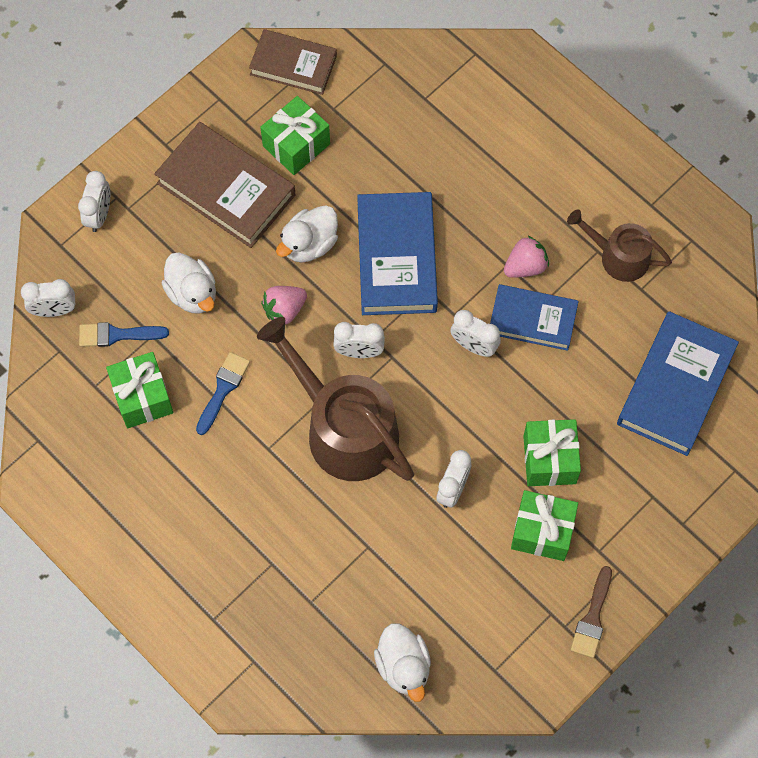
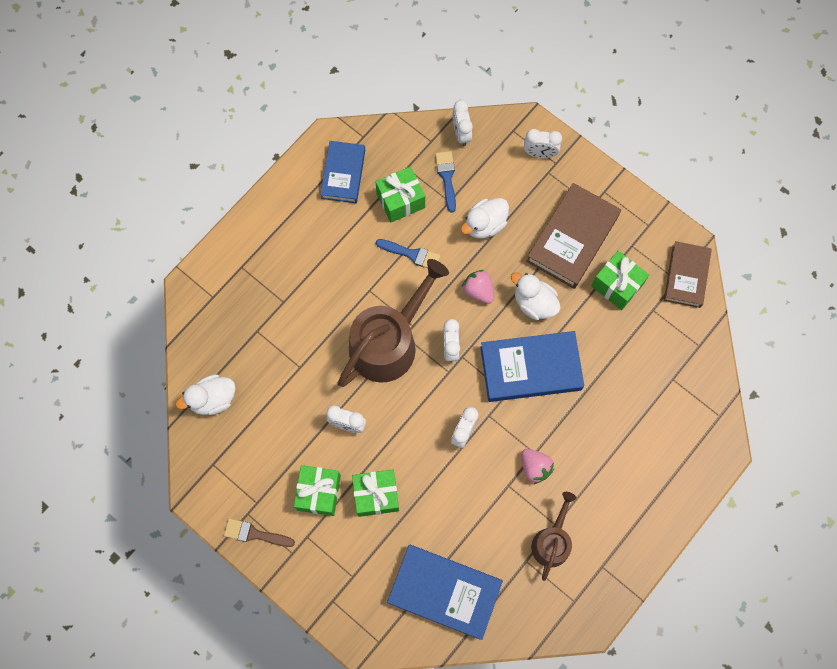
camera: 85 degrees right, 5 degrees up
blue book [490,284,579,351] -> blue book moved to [320,141,365,203]

